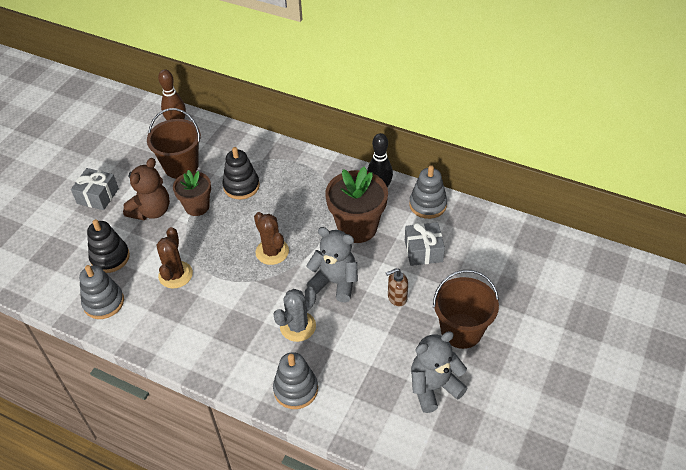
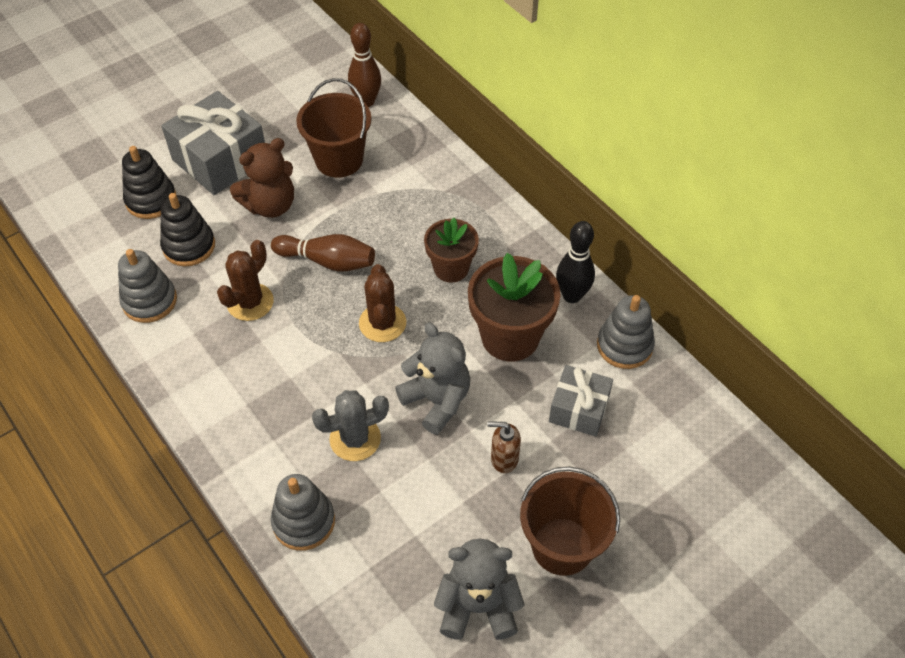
camera: 25 degrees right, 5 degrees up
grey gift [71,168,119,210] -> grey gift [161,91,265,195], size x1.66
brown flower pot [173,170,211,216] -> brown flower pot moved to [424,218,479,283]
black stacking toy [222,147,260,199] -> black stacking toy moved to [122,146,176,219]
none -> brown bowling pin [271,234,375,272]

